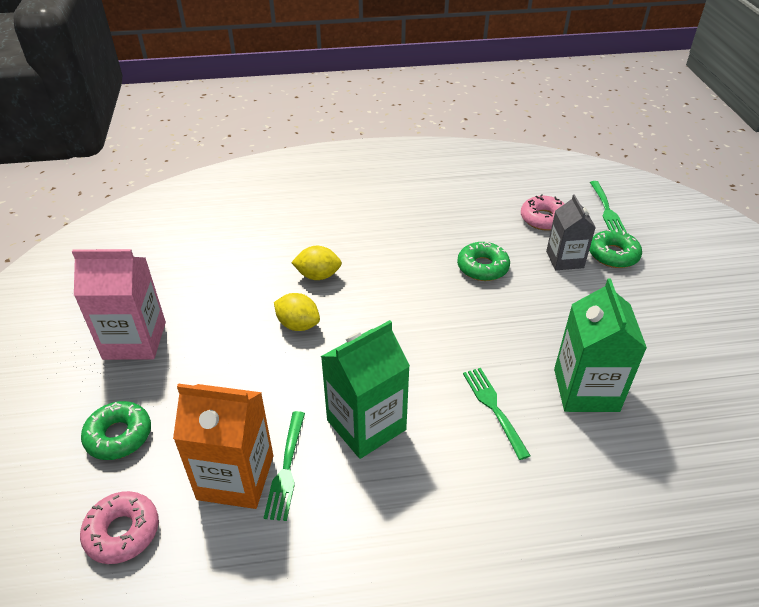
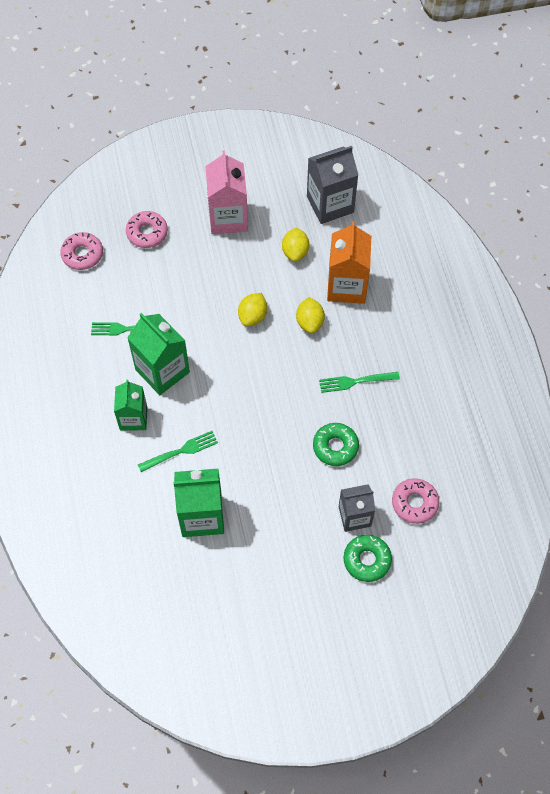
camera: 85 degrees right, 20 degrees up
green donut [81,401,151,460] -> pink donut [126,211,168,248]
orange carton [173,384,273,509] -> orange carton moved to [327,221,371,304]
green fork [590,181,627,233] -> green fork moved to [319,372,400,393]
none -> green carton [114,380,147,431]
none -> yellow lemon [282,227,309,262]
none -> grey carton [307,146,358,224]

